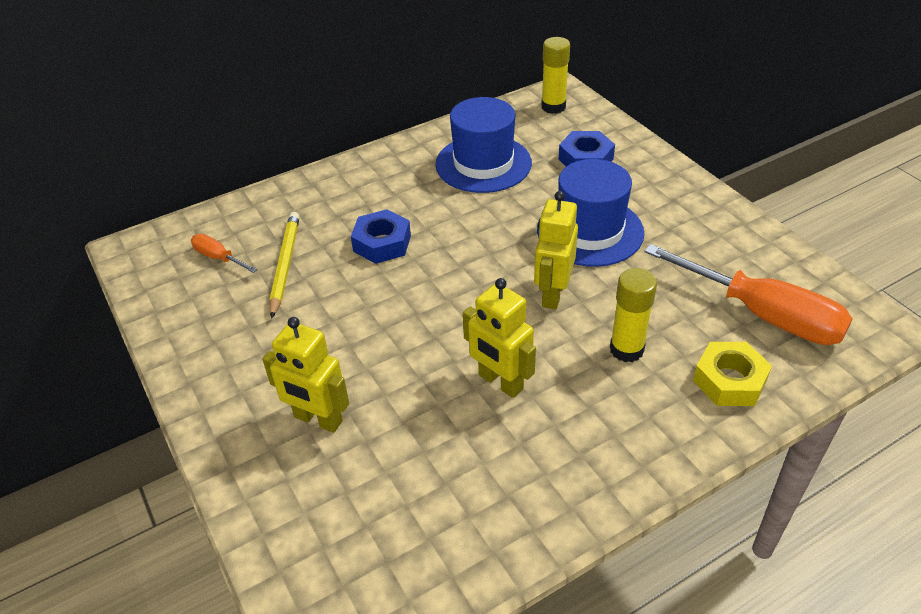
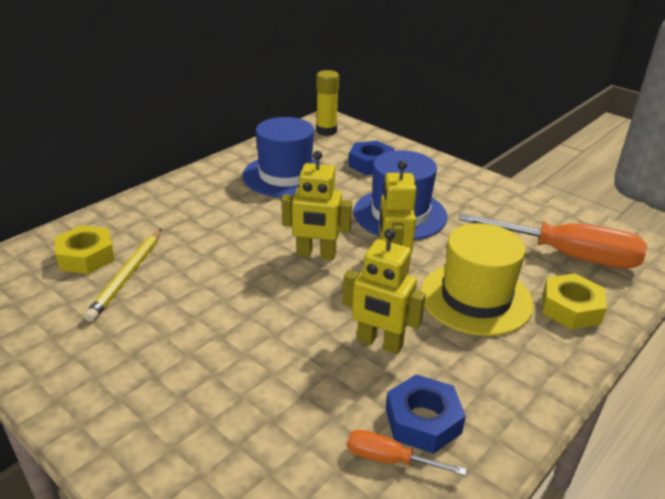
camera: 20 degrees left, 10 degrees down
orange screwdriver [191,234,257,273] -> orange screwdriver moved to [347,430,467,476]
yellow robot [262,317,349,433] -> yellow robot moved to [281,151,352,260]
yellow pencil [269,212,300,319] -> yellow pencil turned 150 degrees counterclockwise [84,229,162,322]
blue nut [351,209,411,264] -> blue nut moved to [386,375,466,454]
yellow glue stick [610,268,657,362] -> yellow hat [420,223,534,336]
none -> yellow nut [55,225,115,274]

